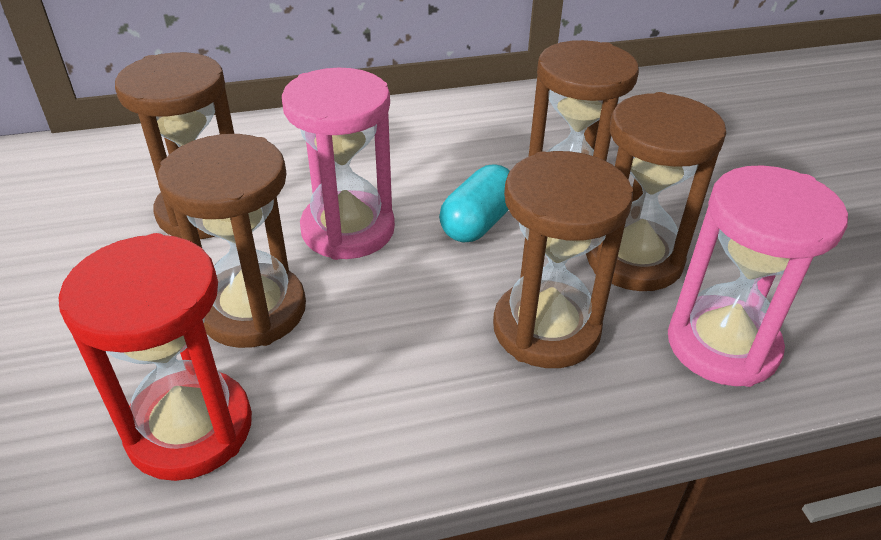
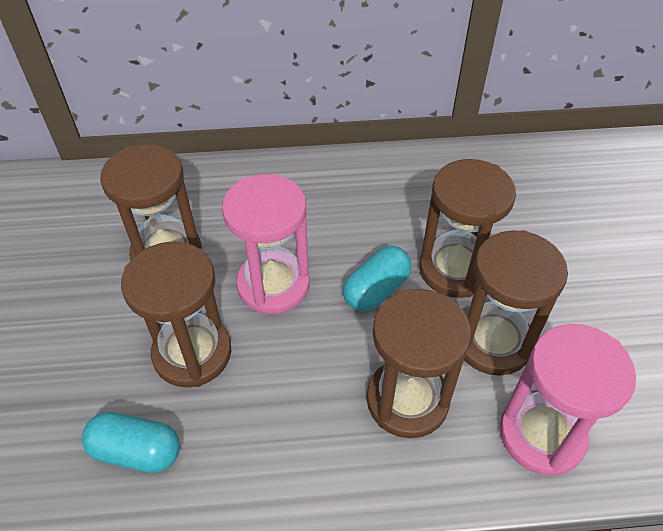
camera: 10 degrees right, 10 degrees up
red hourglass [59,233,252,481] -> turquoise capsule [82,412,180,473]

